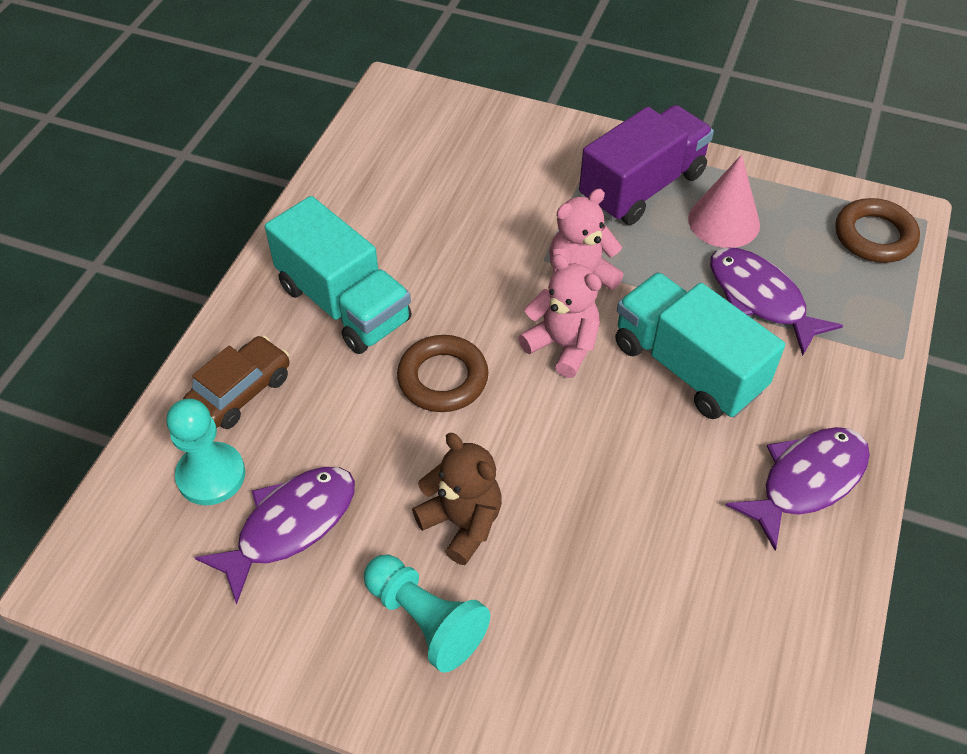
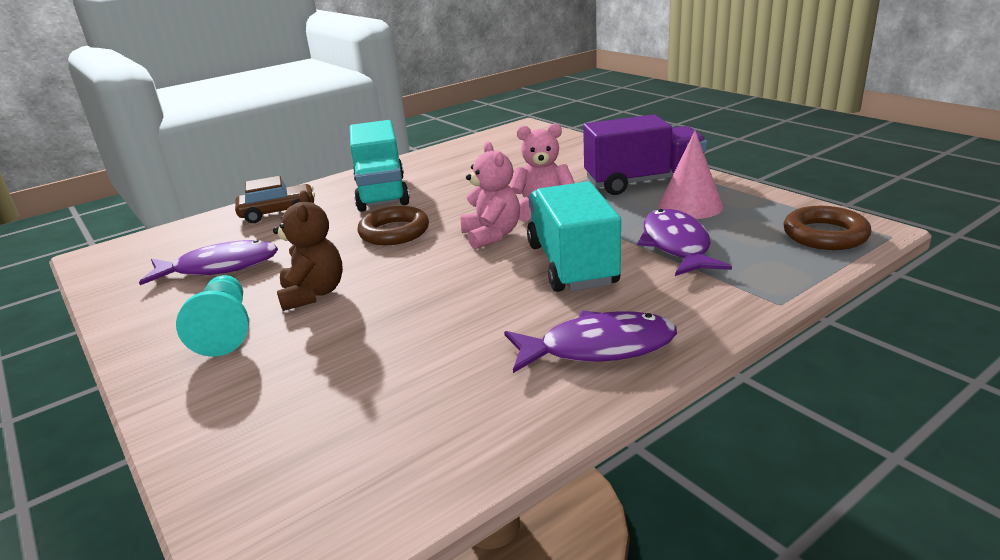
camera: 35 degrees right, 25 degrees down
turquoise pawn [166,399,245,505] -> none

